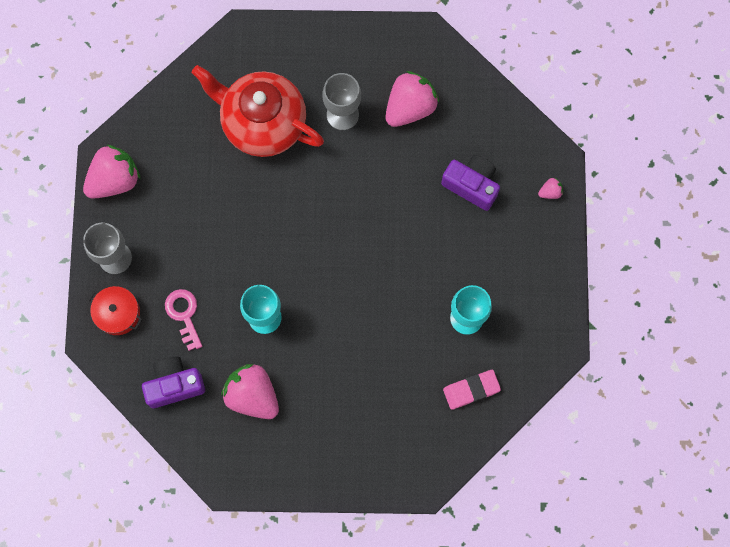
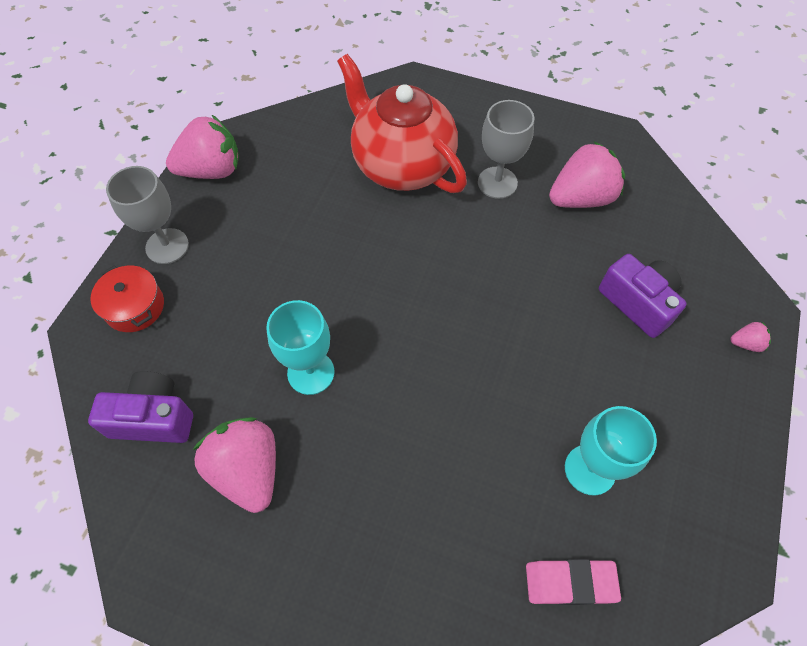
camera: 20 degrees right, 15 degrees down
pink key [165,289,202,351] -> none

